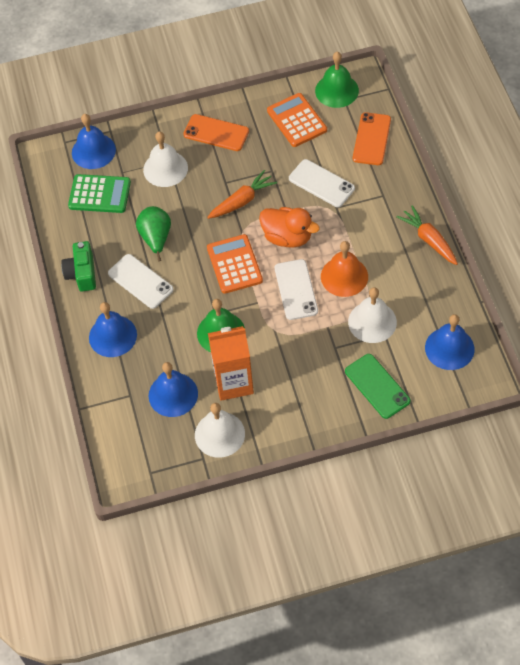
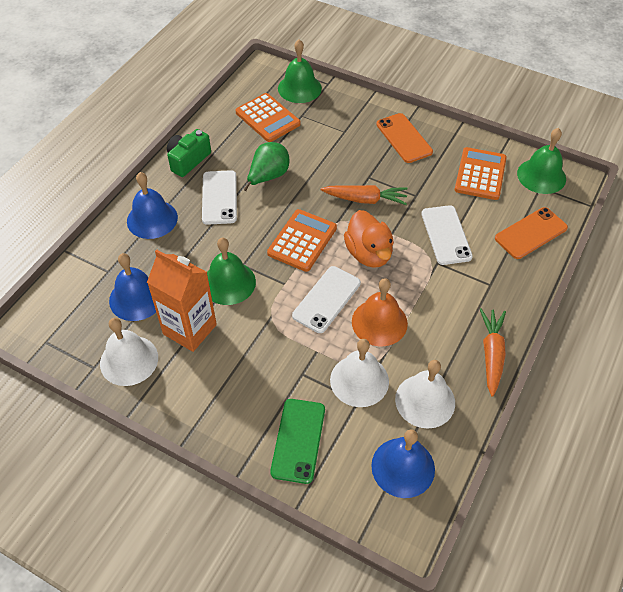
camera: 40 degrees right, 5 degrees down
green calculator [68,174,131,213] -> orange calculator [235,93,301,142]
blue bell [72,114,116,169] -> green bell [278,39,322,103]
white bell [143,131,188,187] -> white bell moved to [395,360,455,429]

